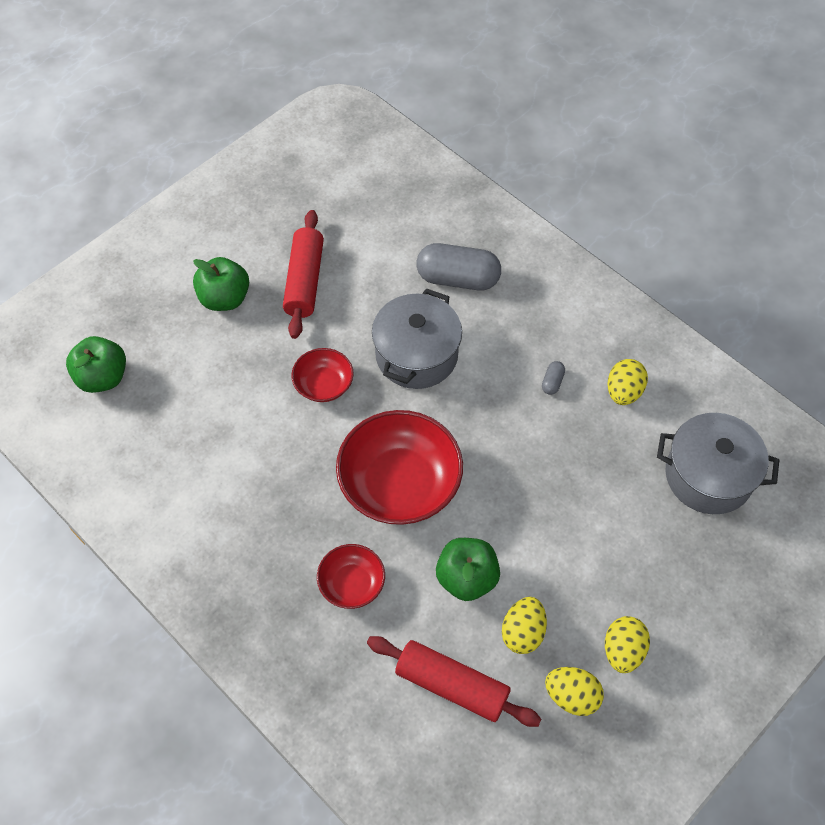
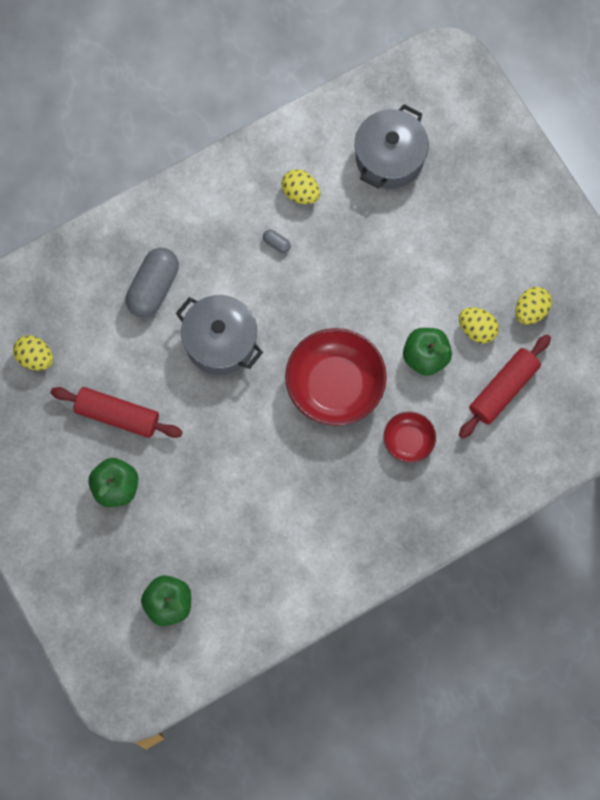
camera: 75 degrees left, 15 degrees up
red bowl [291,348,354,402] -> none
yellow egg [605,616,650,673] -> yellow egg moved to [13,336,53,370]

